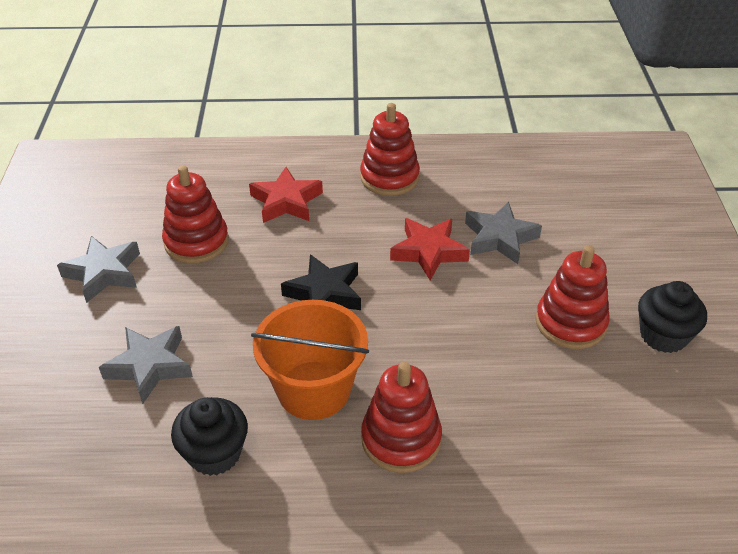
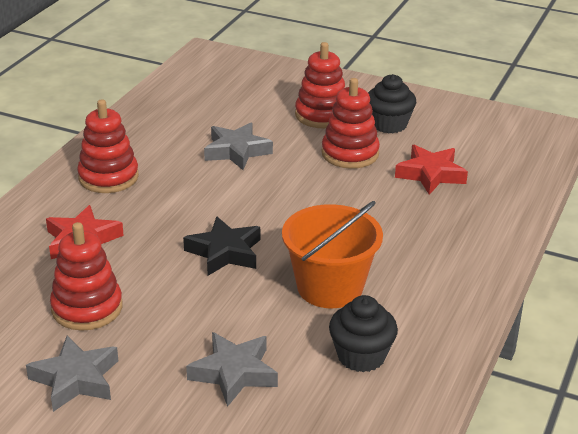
camera: 65 degrees left, 10 degrees down
red stacking toy [361,362,442,473] -> red stacking toy moved to [295,42,345,128]
red star [390,218,470,281] -> red star moved to [395,145,468,195]

